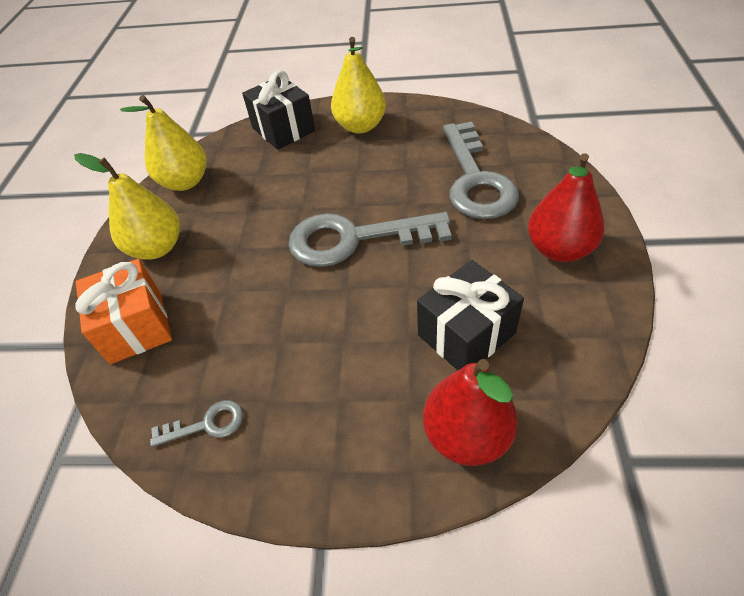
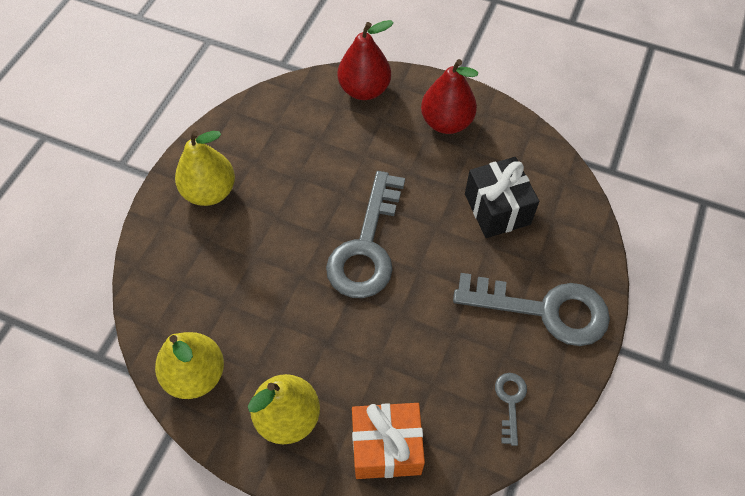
camera: 75 degrees left, 10 degrees up
black gift [242,70,315,150] -> none
red pear [423,359,518,466] -> red pear moved to [338,20,394,100]
grey key [443,122,519,219] -> grey key moved to [453,273,610,346]

